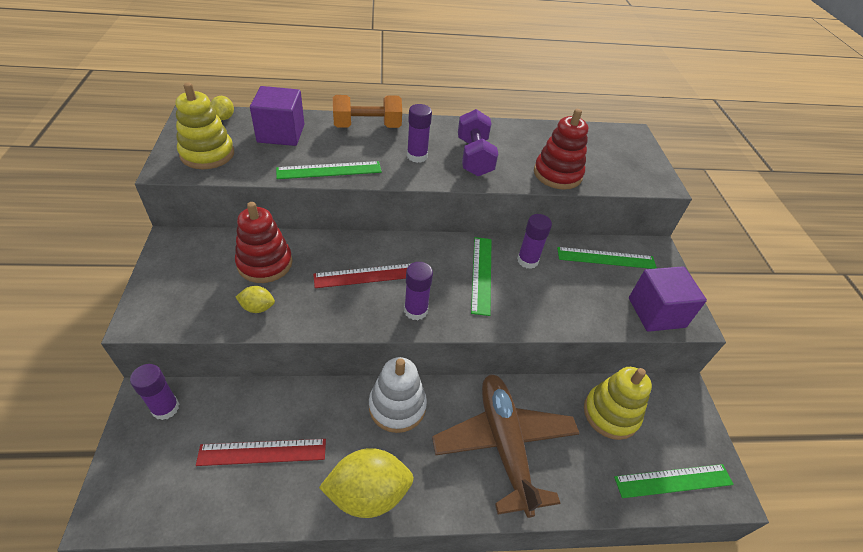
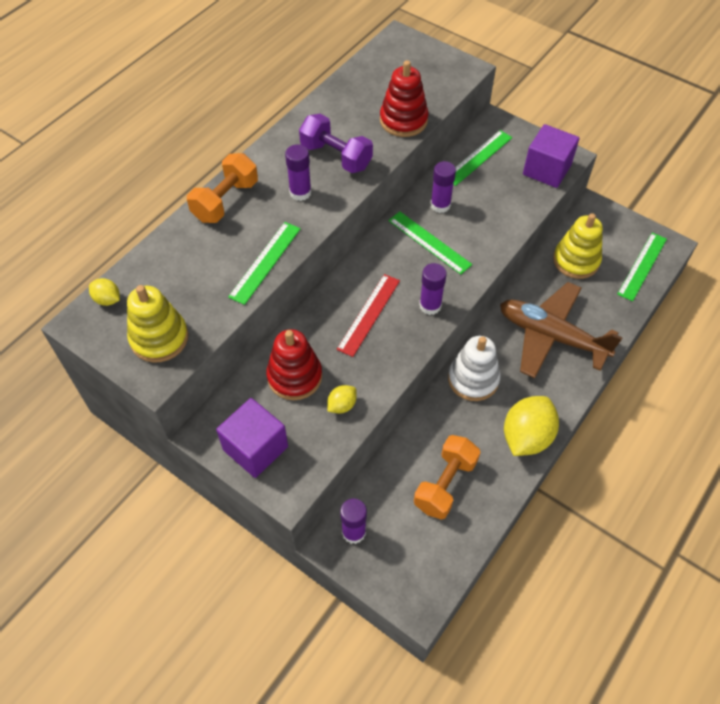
camera: 45 degrees left, 10 degrees up
red ruler [196,439,326,466] -> orange dumbbell [414,435,481,520]
purple cube [250,86,304,146] -> purple cube moved to [216,398,288,478]

